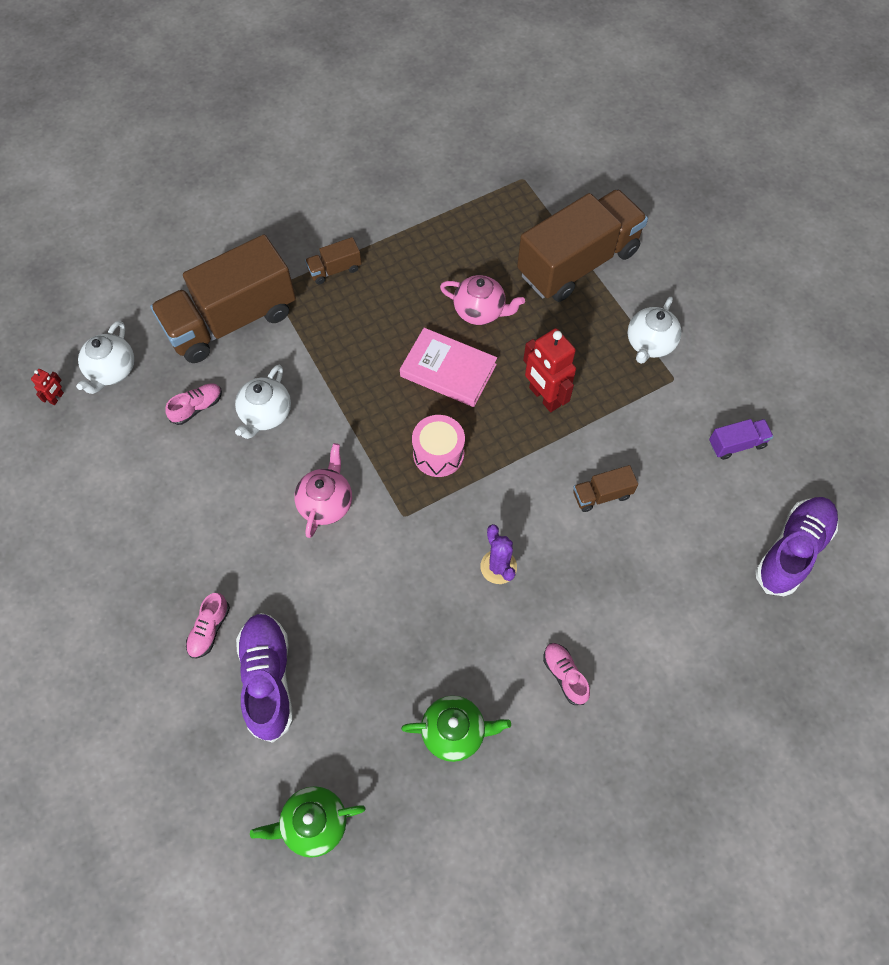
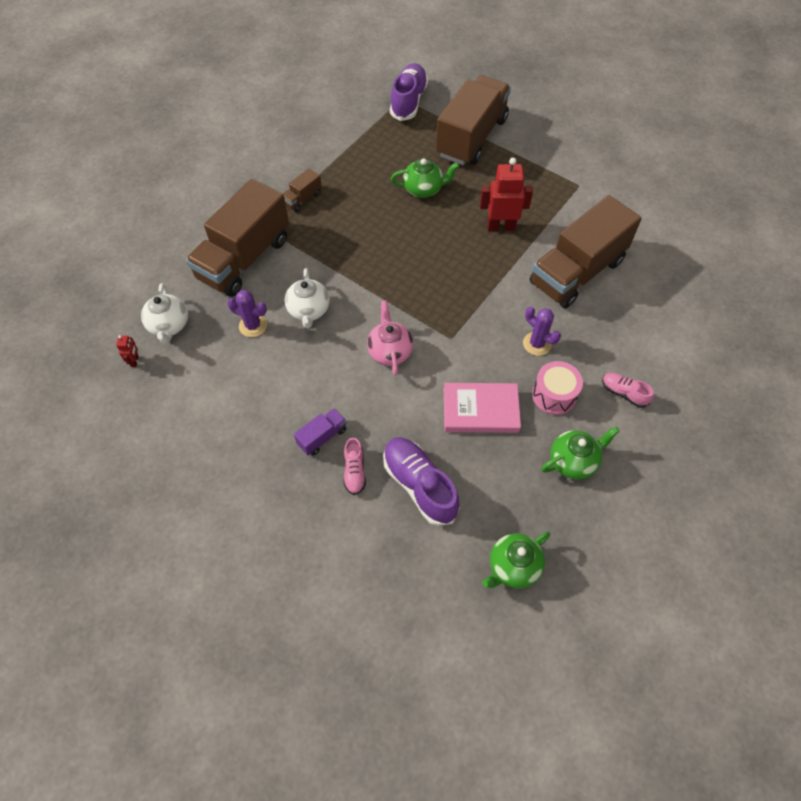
camera: 25 degrees left, 5 degrees down
pink shoe [165,383,222,425] -> purple cactus [227,290,267,337]
pink book [400,328,497,407] -> pink book moved to [444,383,521,433]
pink drum [412,415,465,477] -> pink drum moved to [532,361,583,415]
pink teapot [440,275,525,325] -> green teapot [391,158,459,198]
red robot [523,328,576,412] -> red robot turned 150 degrees clockwise [480,158,533,231]
brown truck [573,465,638,512] -> brown truck [530,195,642,309], size x2.41
white teapot [628,297,681,364] -> none
purple truck [709,419,774,460] -> purple truck moved to [294,408,346,455]
purple shoe [755,497,838,596] -> purple shoe moved to [390,63,428,121]

